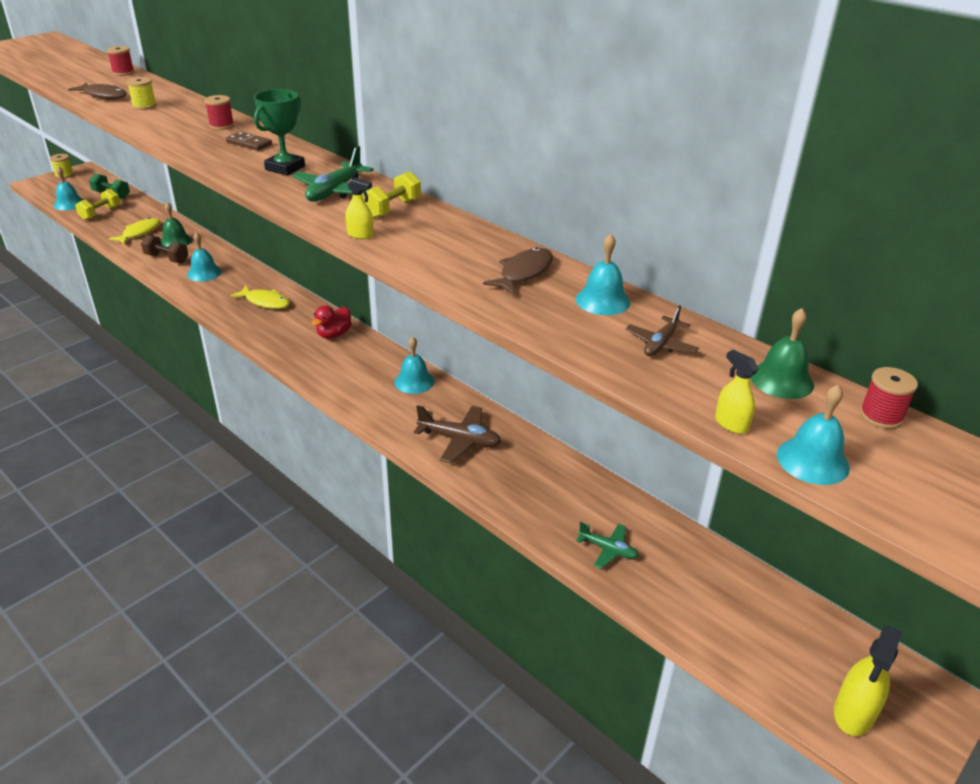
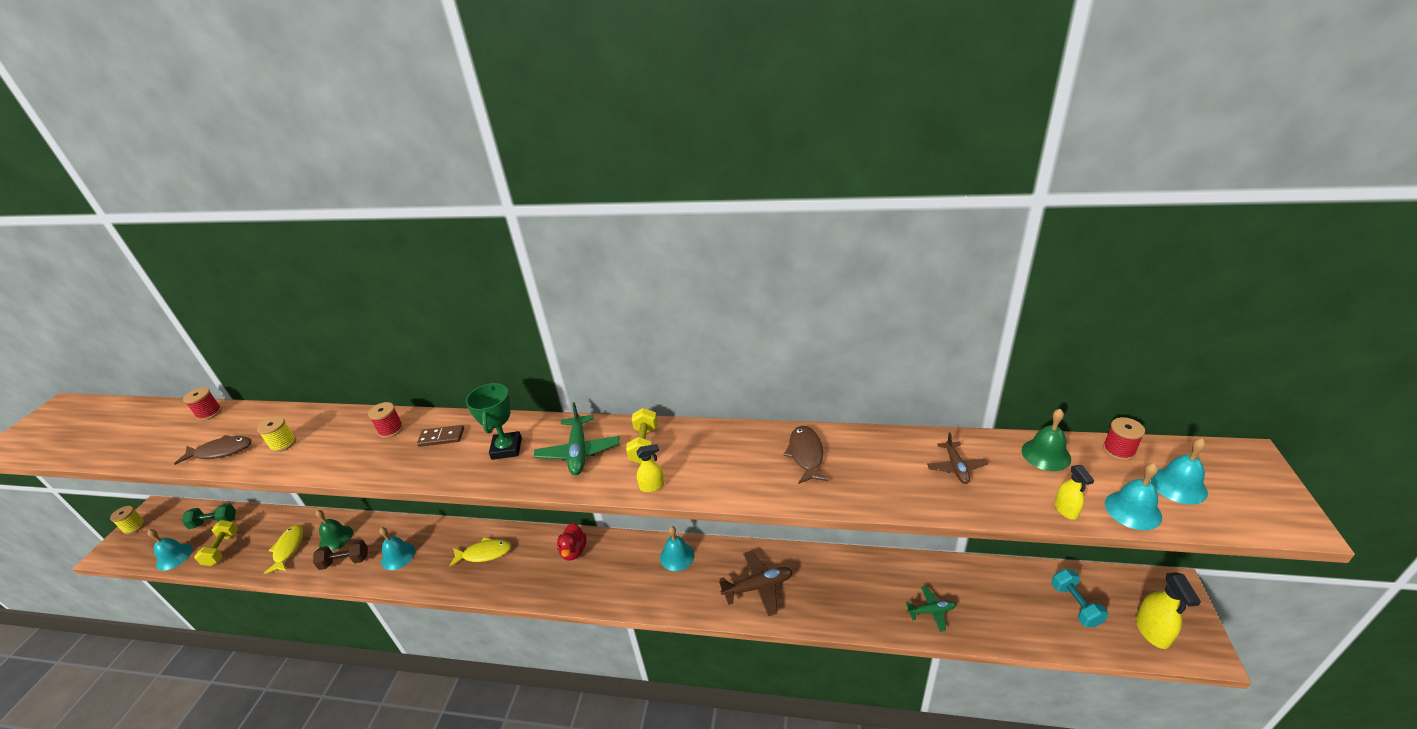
camera: 30 degrees left, 0 degrees up
turquoise bell [576,234,630,315] -> turquoise bell moved to [1151,438,1208,504]
yellow spray bottle [715,350,759,434] -> yellow spray bottle turned 120 degrees counterclockwise [1055,465,1094,520]
none -> turquoise dumbbell [1051,569,1108,628]

